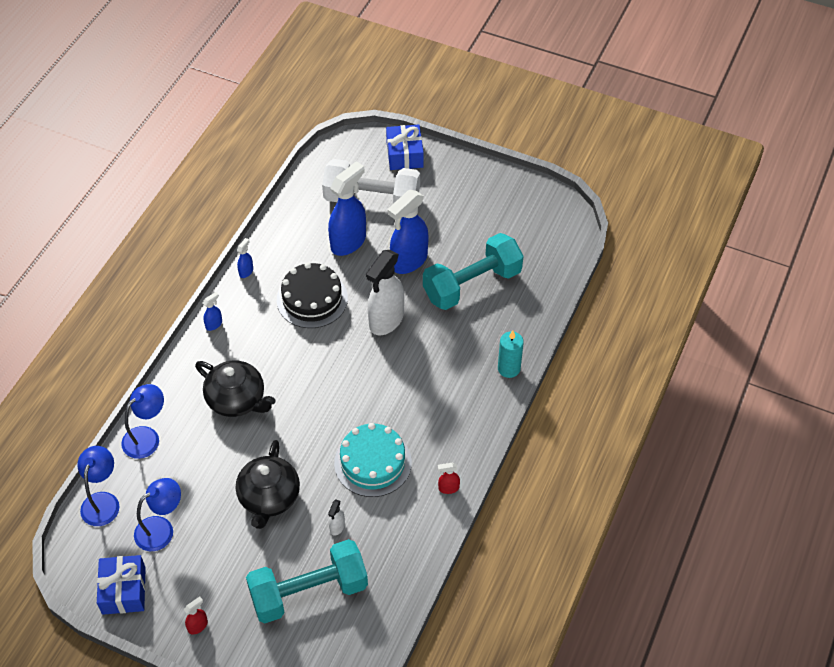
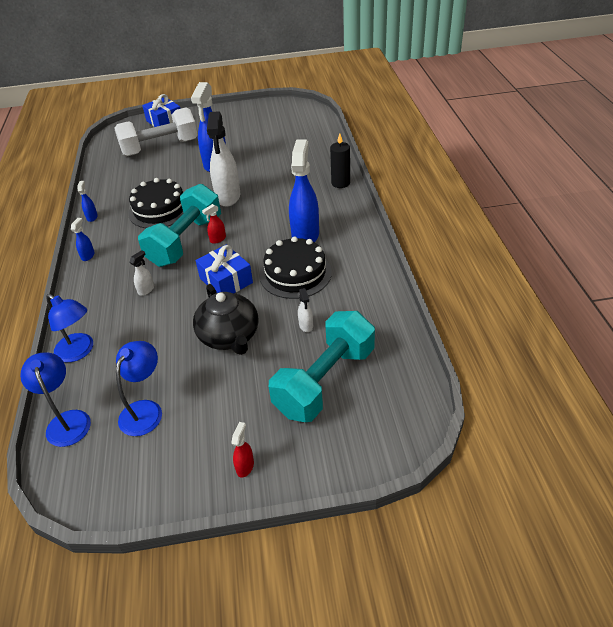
camera: 30 degrees left, 10 degrees down
blue gift [97,555,146,615] -> blue gift moved to [196,245,253,293]
blue lamp [121,384,164,459] -> blue lamp turned 120 degrees clockwise [46,294,93,362]
black teapot [195,360,276,417] -> white spray bottle [129,250,154,296]
blue spray bottle [328,161,366,256] -> blue spray bottle moved to [289,139,319,242]
turquoise cake [334,423,412,497] -> black cake [259,236,332,299]
turquoise dumbbell [423,233,523,310] -> turquoise dumbbell moved to [138,184,221,267]
red spray bottle [438,463,460,494] -> red spray bottle moved to [202,204,226,244]
turquoise candle [498,331,524,378] -> black candle [330,133,350,188]

